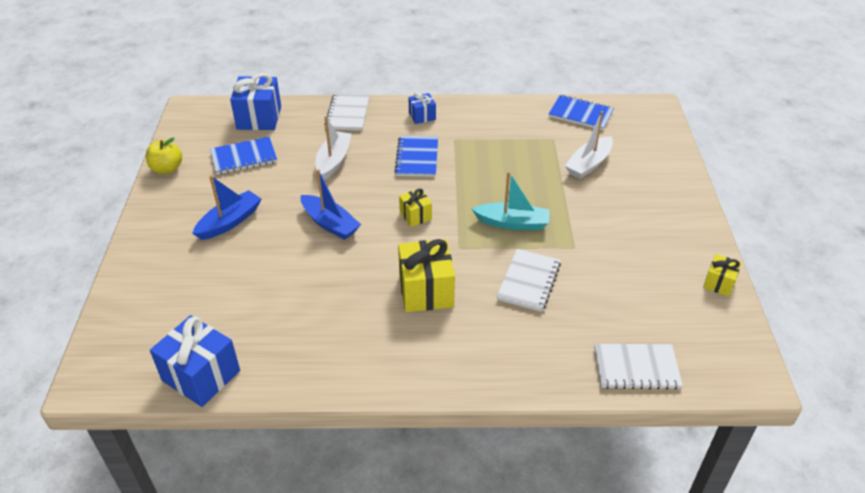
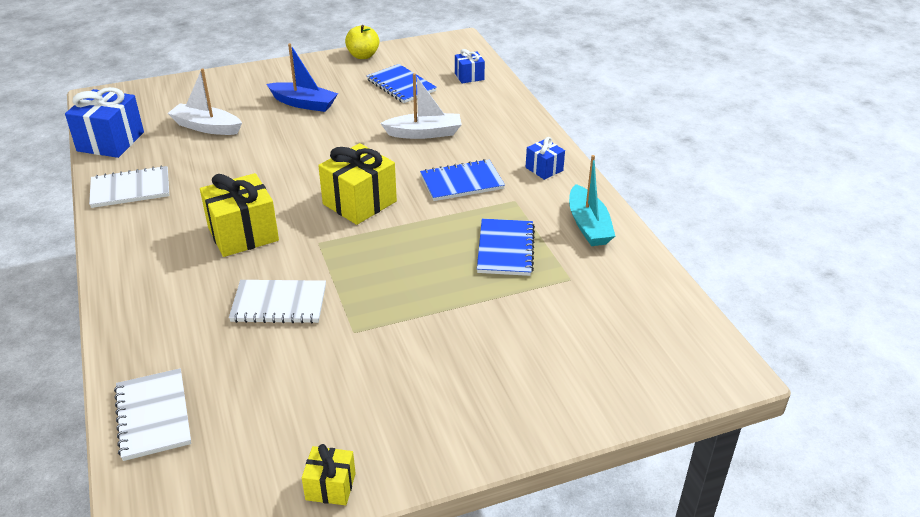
camera: 70 degrees right, 5 degrees down
blue gift [230,73,281,130] -> blue gift [455,49,485,83], size x0.54
blue boat [301,169,361,240] -> none
white notebook [324,94,370,131] -> white notebook moved to [89,166,169,208]
yellow gift [399,188,432,227] -> yellow gift [318,143,397,225], size x1.85
turquoise boat [471,171,550,230] -> turquoise boat moved to [569,155,615,246]
blue notebook [549,95,614,130] -> blue notebook moved to [477,219,535,276]
white boat [565,111,613,179] -> white boat moved to [168,68,242,135]

